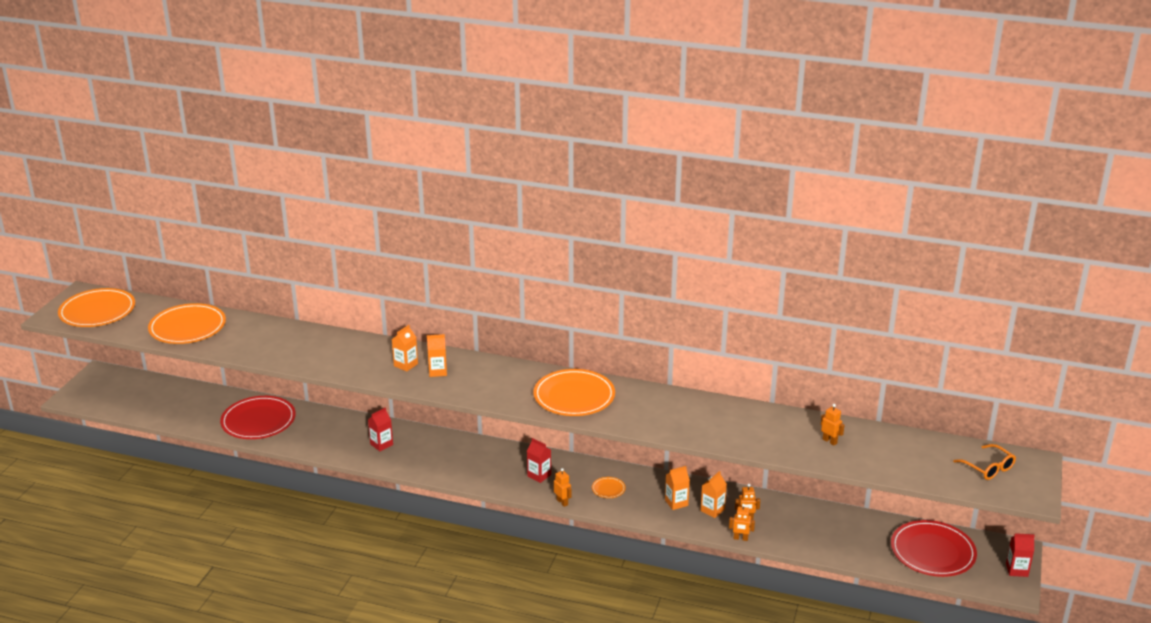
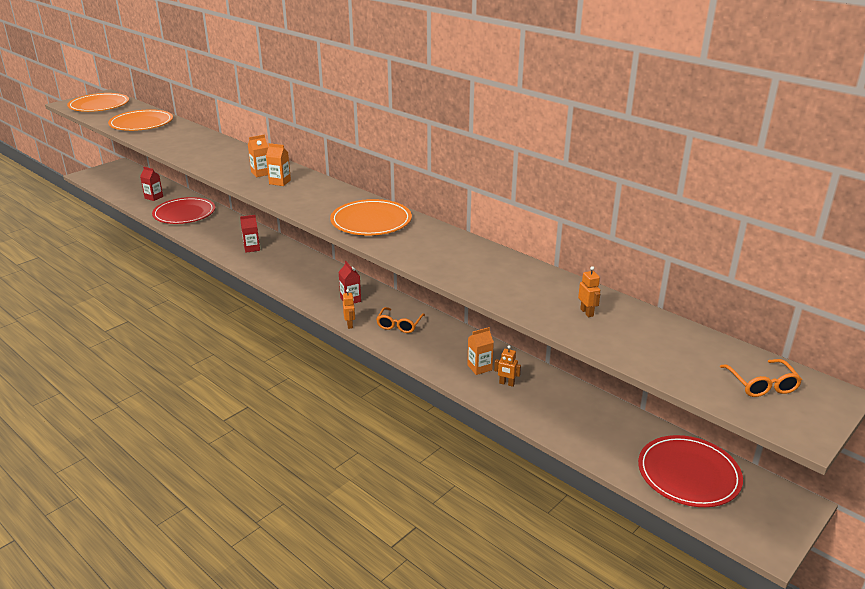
camera: 25 degrees right, 0 degrees up
orange plate [592,477,626,498] -> orange glasses [376,307,425,333]
orange carton [665,466,690,510] -> none
orange robot [729,504,755,541] -> none
red carton [1006,533,1035,577] -> red carton moved to [140,167,163,201]

